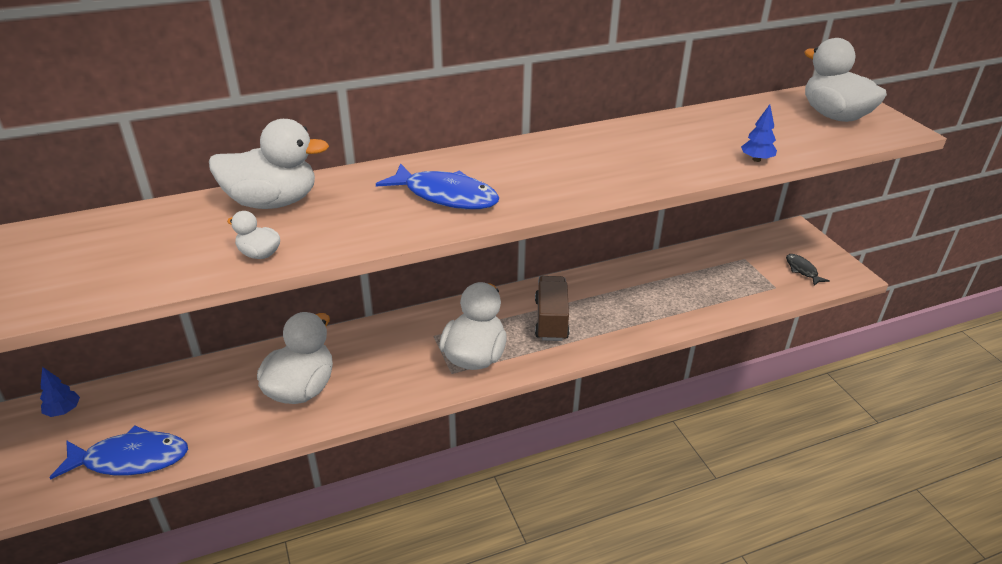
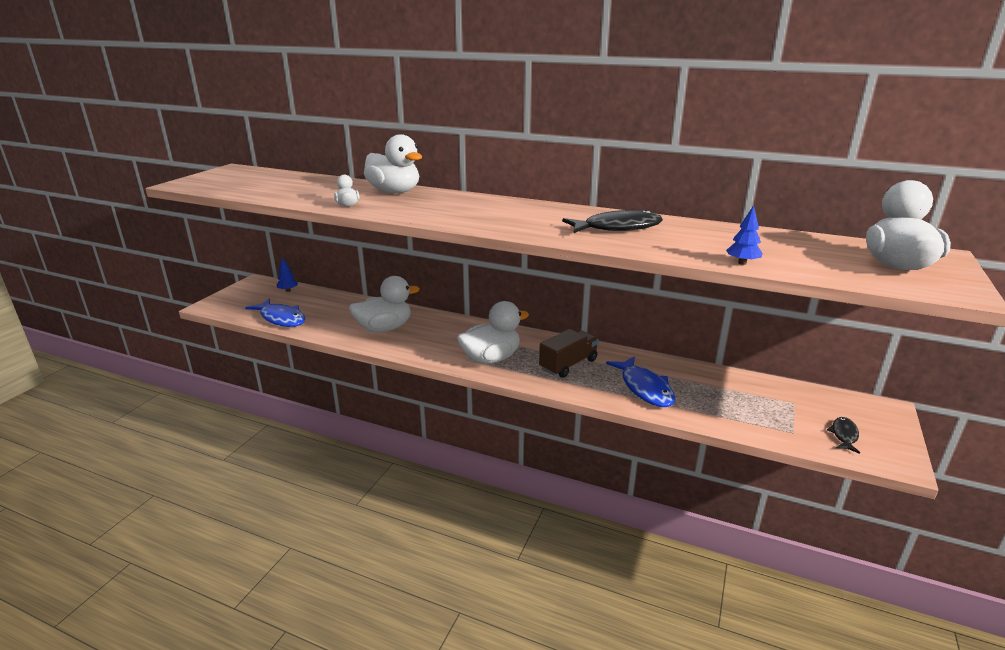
camera: 45 degrees right, 10 degrees down
blue fish [376,163,500,209] -> blue fish moved to [606,356,675,407]
none -> black fish [562,209,663,233]

